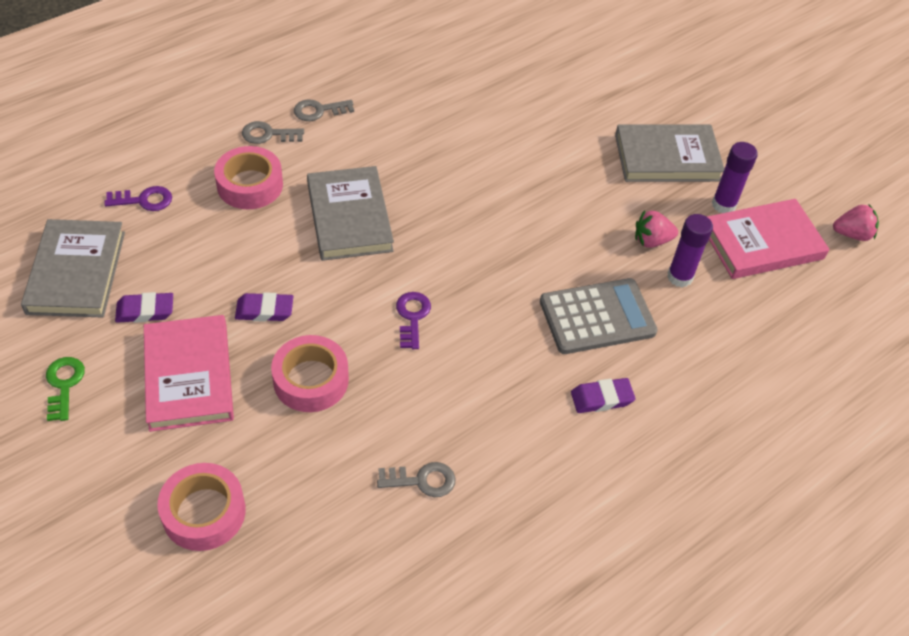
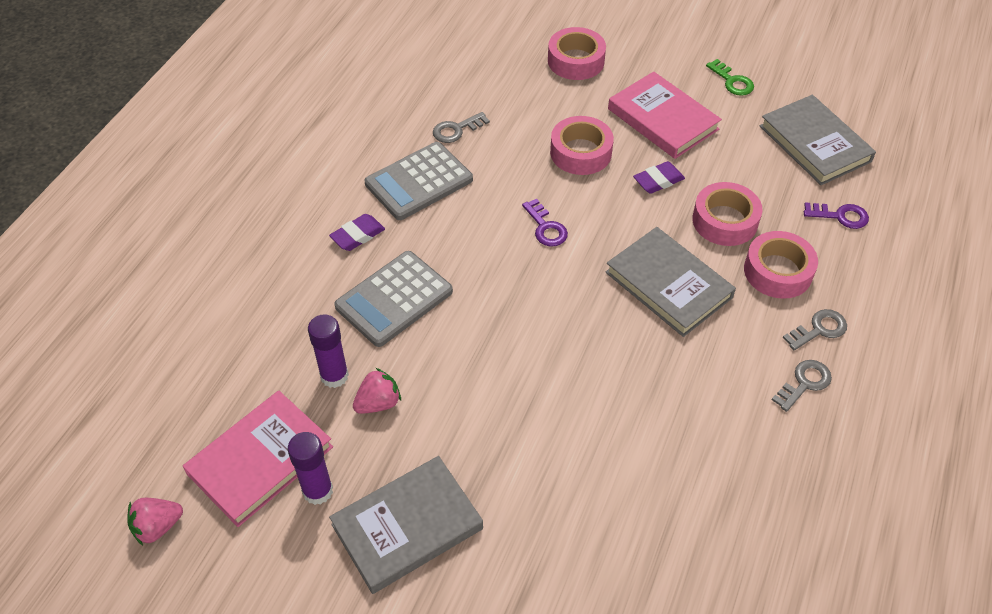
camera: 155 degrees right, 0 degrees up
purple key [104,186,172,211] -> purple key turned 135 degrees counterclockwise [804,203,869,229]
purple eraser [115,292,173,323] -> none
none -> grey calculator [365,142,473,220]
none -> pink tape [692,182,763,246]

